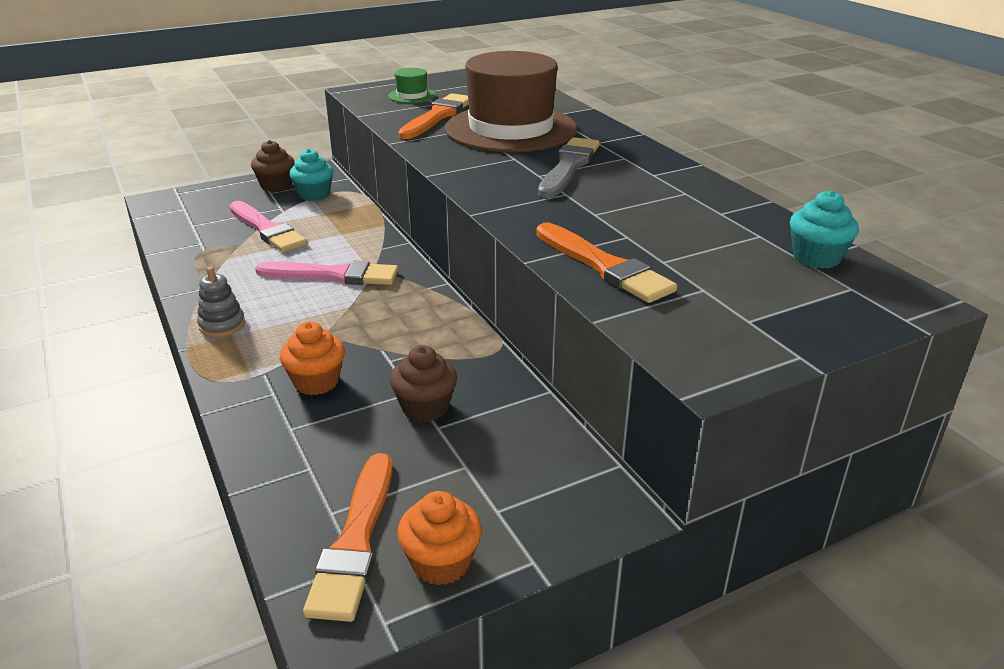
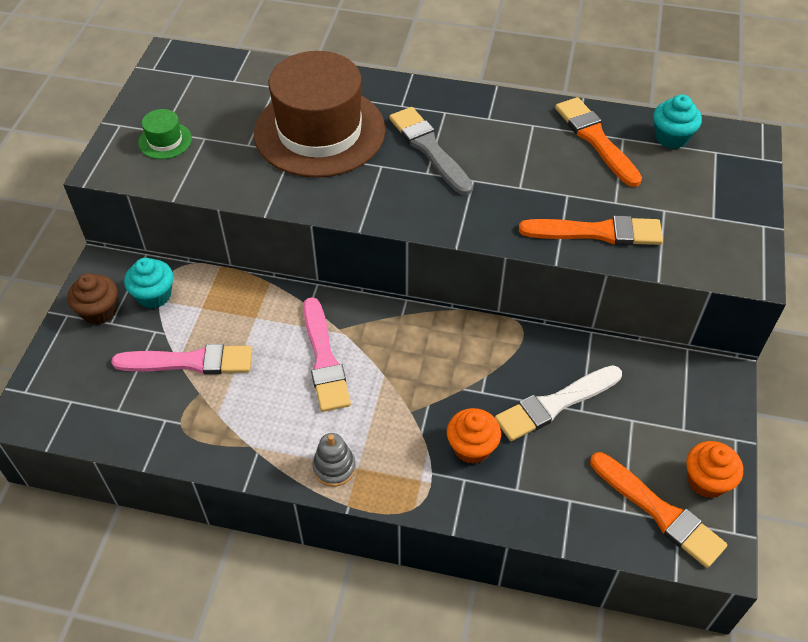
camera: 50 degrees left, 20 degrees up
pink brush [255,261,398,285] -> pink brush turned 120 degrees clockwise [303,297,351,412]
brown cupcake [390,345,457,422] -> white brush [495,365,622,441]
orange brush [398,93,469,139] -> orange brush moved to [555,97,642,187]

